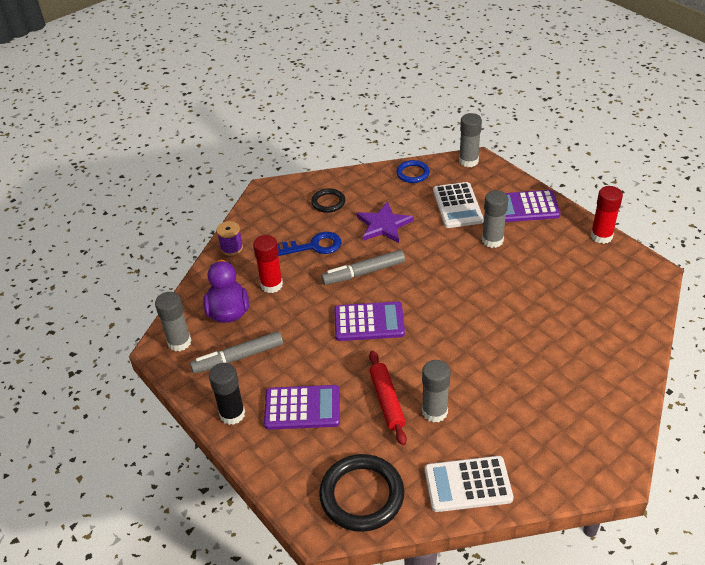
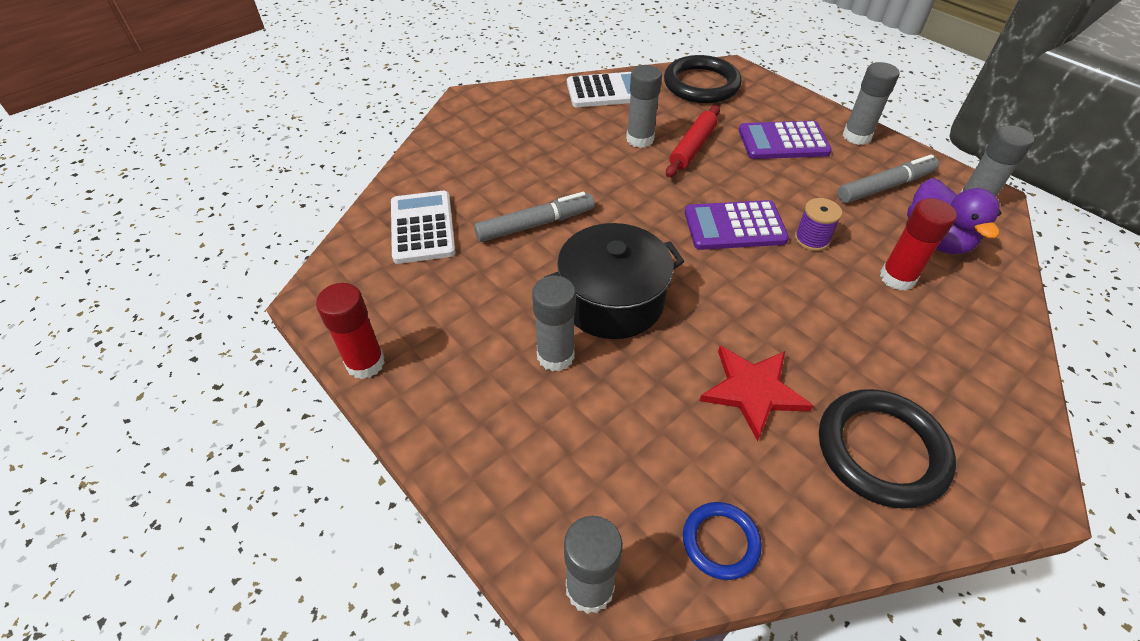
camera: 175 degrees right, 5 degrees up
black glue stick [209,363,245,425] -> grey glue stick [843,62,899,145]
purple spool [217,221,243,256] -> purple spool moved to [795,198,842,251]
blue key [278,232,342,256] -> none
black ring [311,188,345,213] -> black ring [819,389,956,509], size x1.82
grey marker [321,250,405,285] -> grey marker moved to [474,192,595,242]
purple star [357,201,414,243] -> red star [699,346,814,441]
red rolling pin [369,351,407,445] -> red rolling pin turned 45 degrees clockwise [666,105,720,177]
white calculator [433,182,484,228] -> white calculator moved to [391,191,456,264]
purple calculator [505,190,561,222] -> none
none -> black pot [544,223,684,339]

